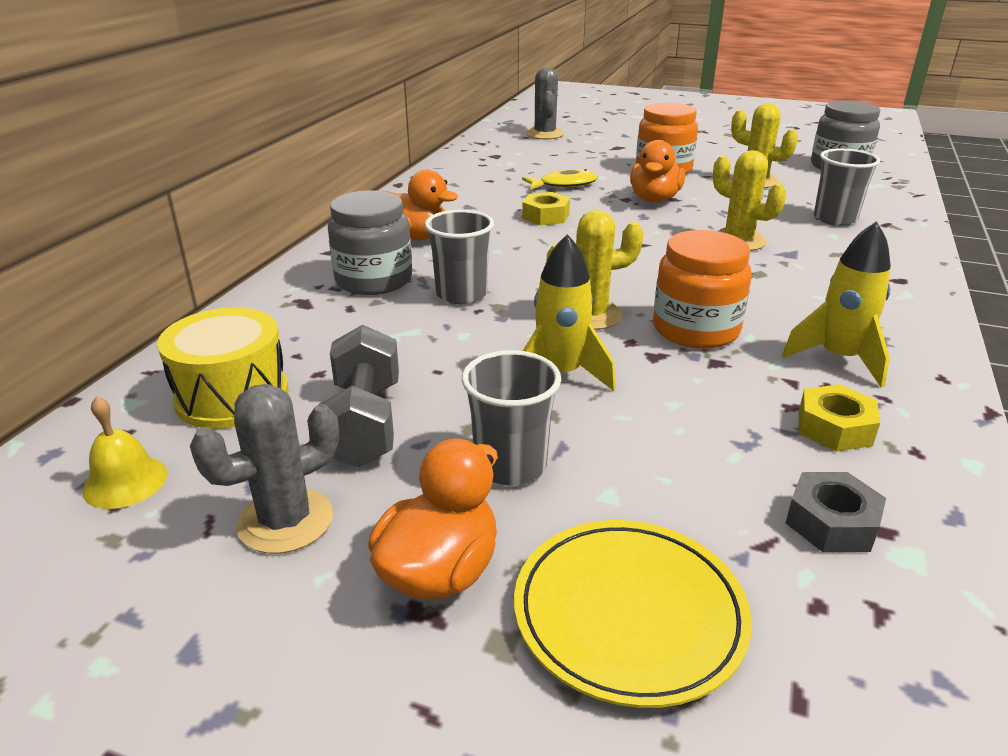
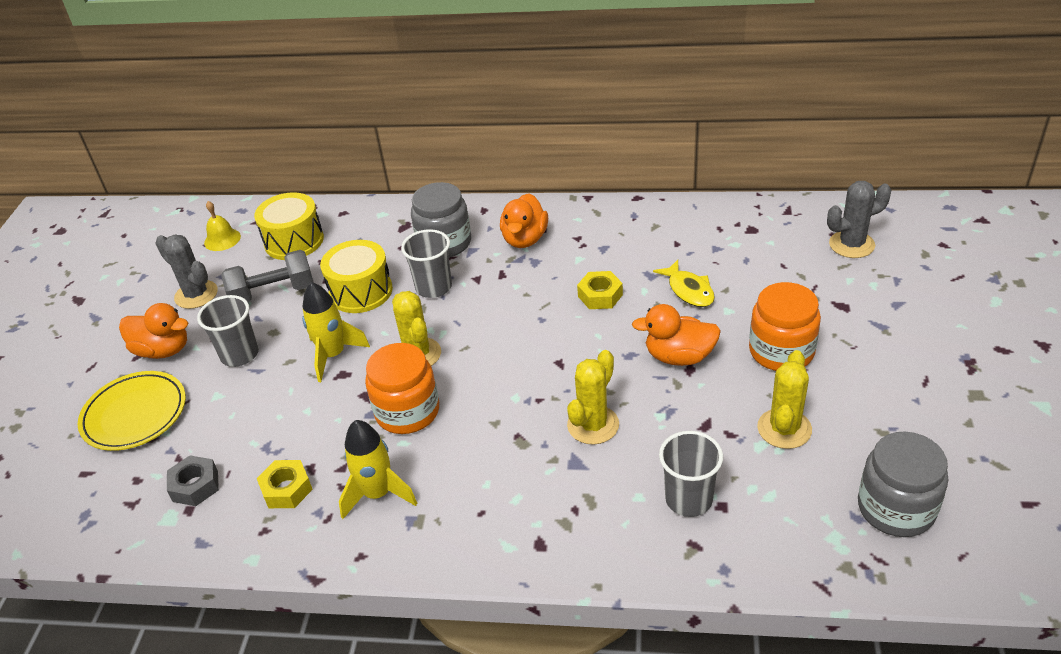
camera: 80 degrees right, 10 degrees up
none -> yellow drum [320,240,393,313]

